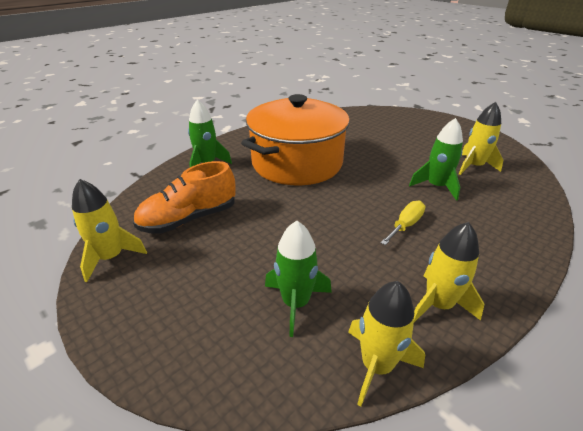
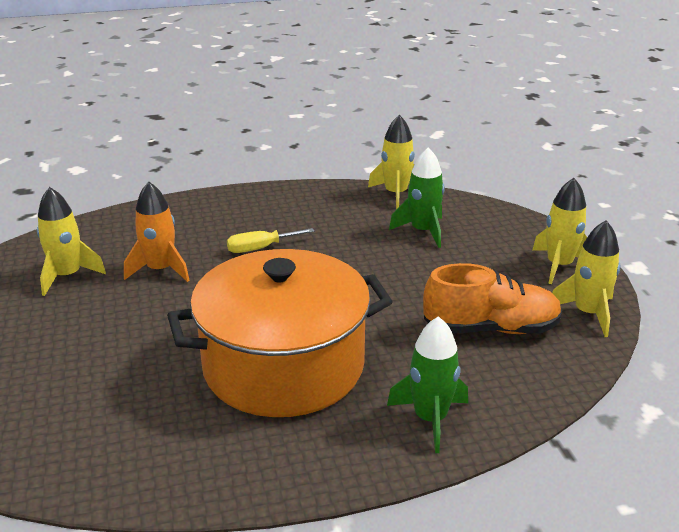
camera: 150 degrees left, 5 degrees down
green rocket [409,118,463,201] -> orange rocket [124,182,190,282]
yellow rocket [414,222,484,322] -> yellow rocket moved to [532,178,587,284]

